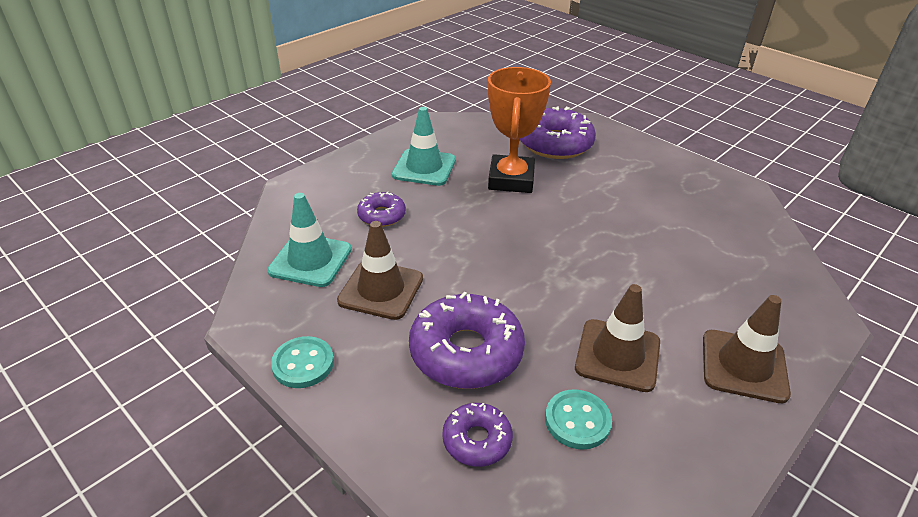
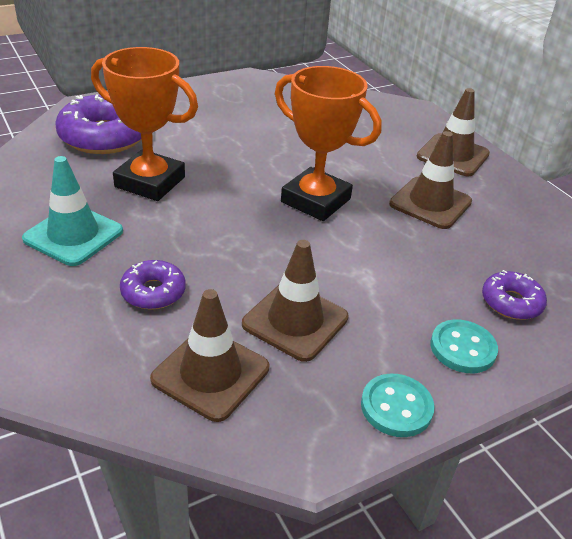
camera: 75 degrees left, 0 degrees up
turquoise traffic cone [267,193,352,287] -> brown traffic cone [150,289,269,422]
purple donut [409,291,525,389] -> none
turquoise button [545,389,612,450] -> turquoise button moved to [431,319,498,373]
none -> orange trophy [275,66,381,221]

